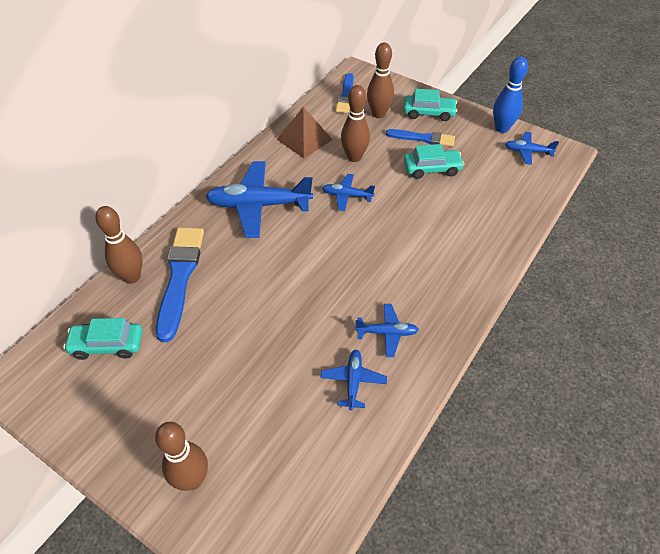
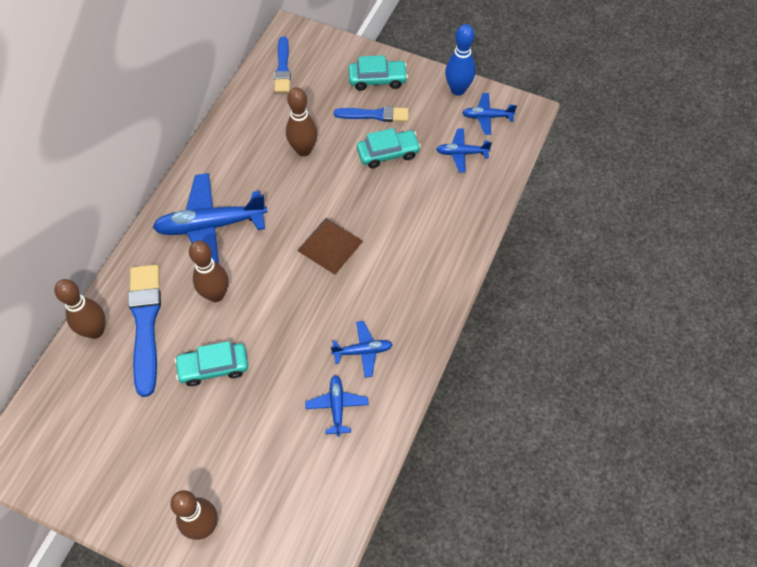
camera: 10 degrees left, 10 degrees up
turquoise car [63,318,143,360] -> turquoise car moved to [174,341,248,386]
brown pyramid [277,107,333,158] -> brown pyramid moved to [297,218,363,275]
blue plane [322,174,375,211] -> blue plane moved to [436,128,492,172]
brown bowling pin [367,42,394,118] -> brown bowling pin moved to [189,240,228,302]

